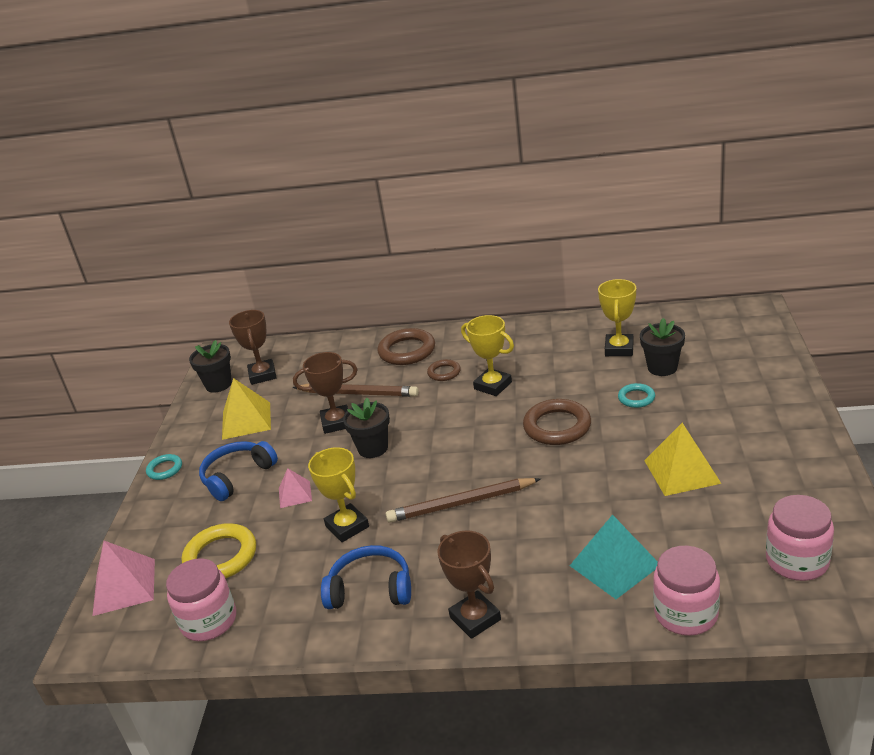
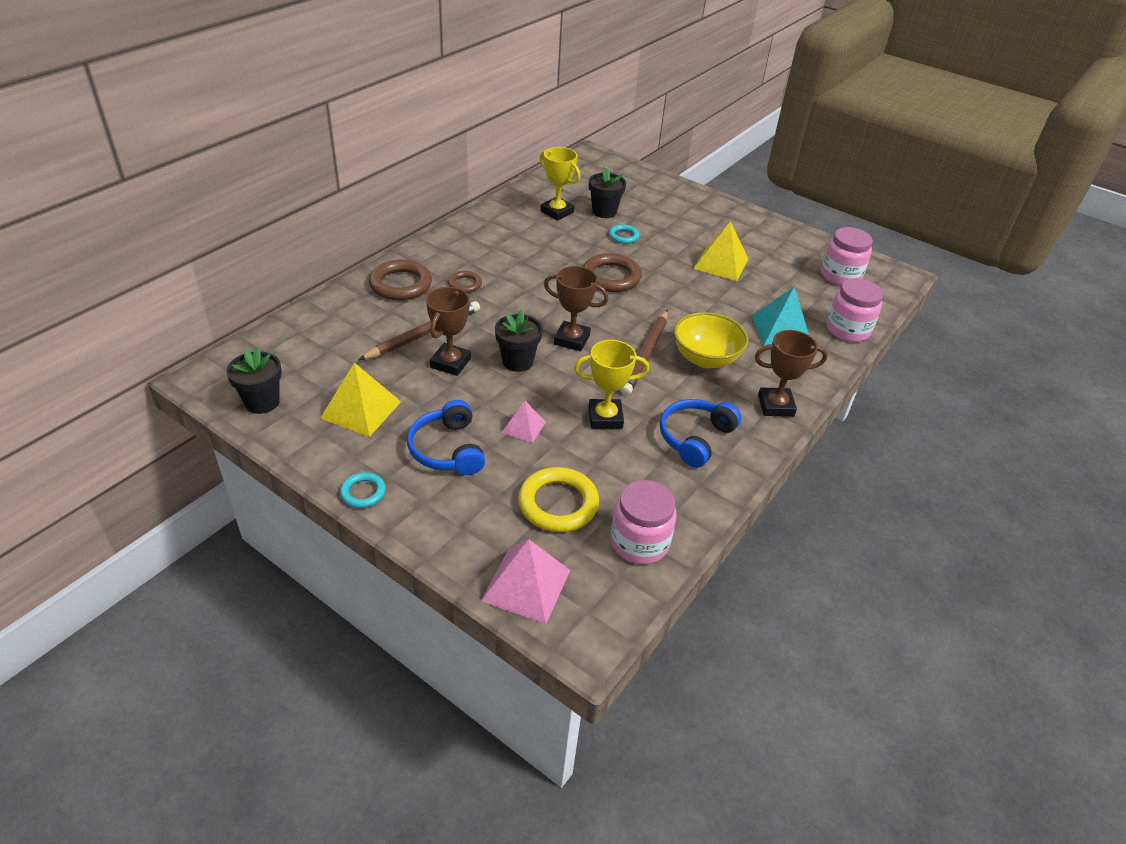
camera: 65 degrees left, 10 degrees up
brown trophy [229,310,276,385] -> brown trophy moved to [544,266,609,351]
yellow trophy [461,315,514,396] -> none
none -> yellow bowl [674,312,748,368]

